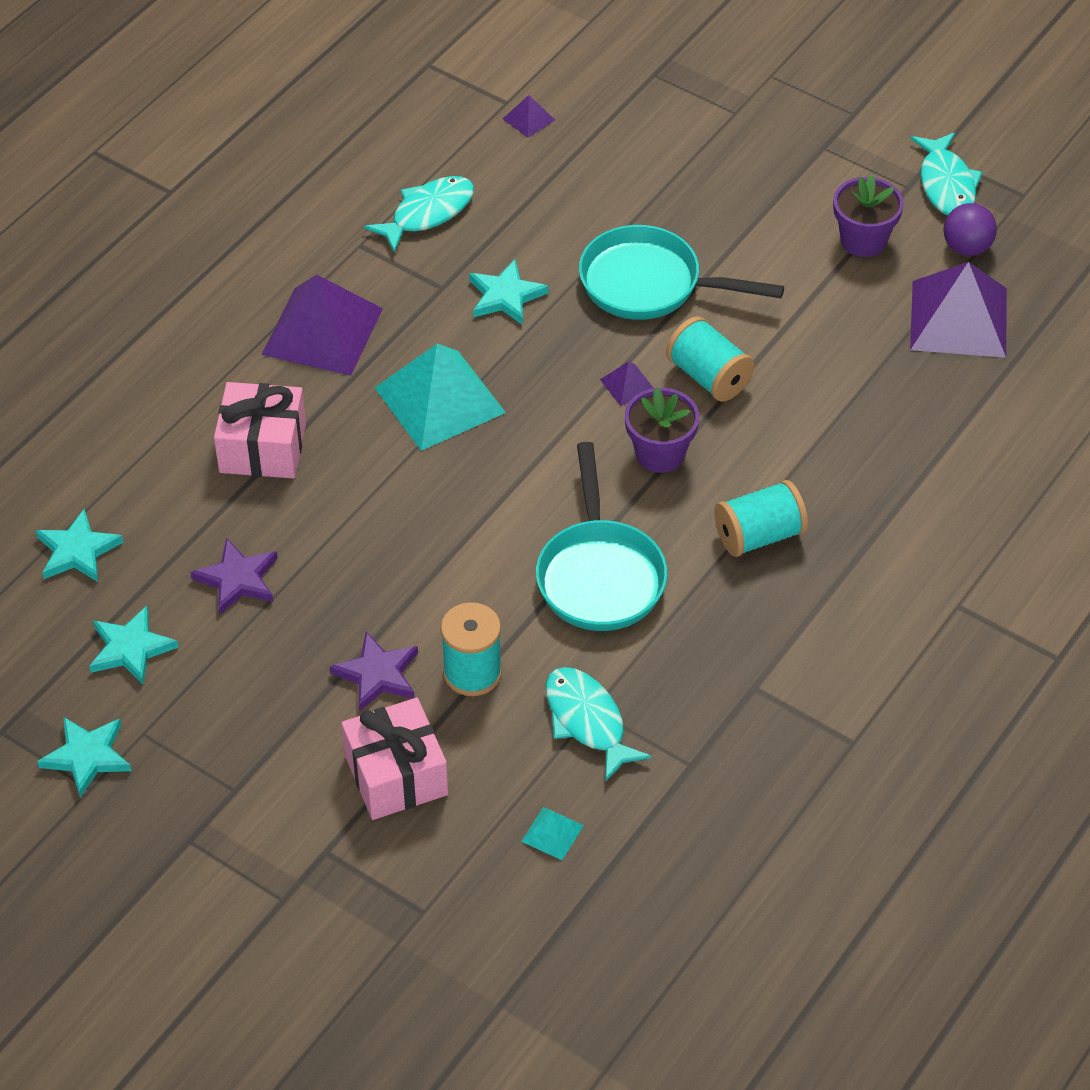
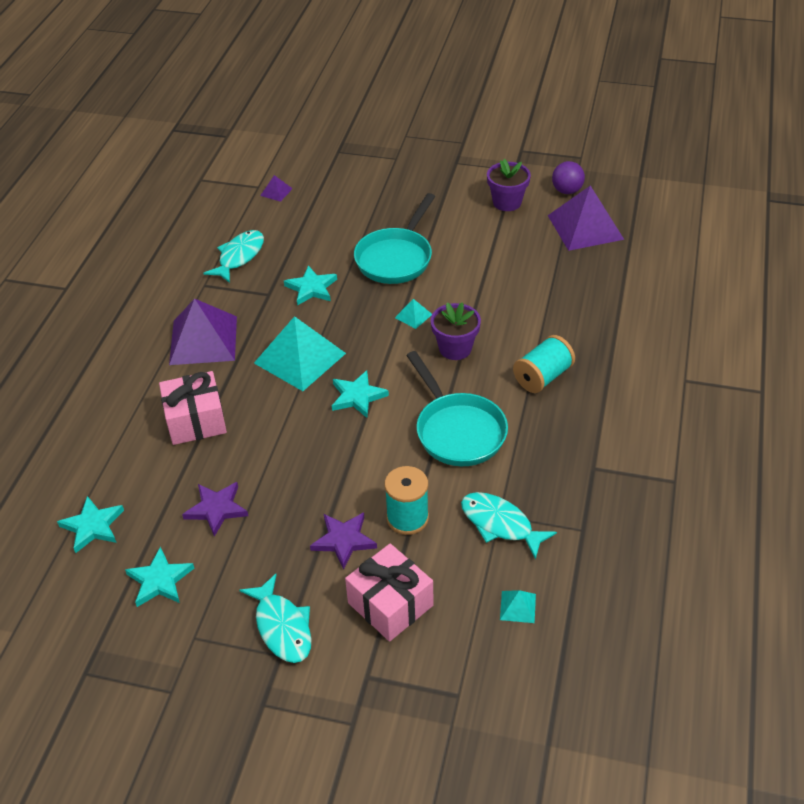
camera: 20 degrees left, 5 degrees down
turquoise star [37,717,132,798] -> turquoise star moved to [332,370,389,418]
turquoise pan [579,225,784,320] -> turquoise pan turned 60 degrees counterclockwise [354,193,435,284]
purple pyramid [600,361,653,406] -> turquoise pyramid [395,299,432,329]
turquoise spool [666,316,755,402] -> none
turquoise fish [910,132,983,215] -> turquoise fish moved to [239,574,312,663]

